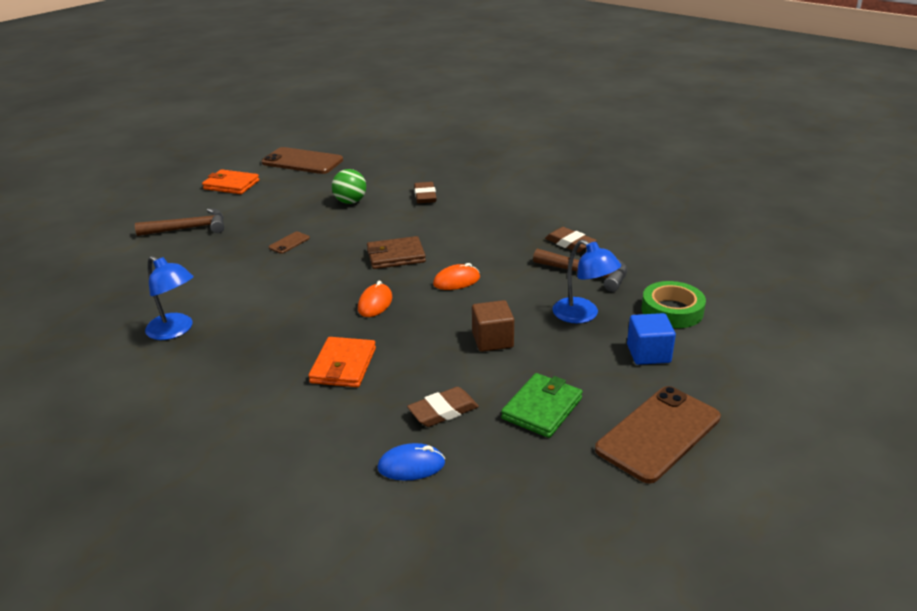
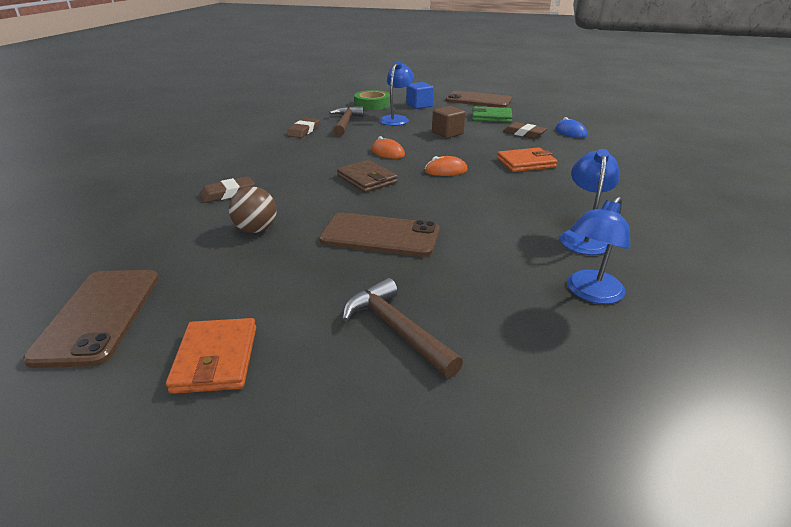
camera: 115 degrees left, 0 degrees up
brown phone [269,231,310,254] -> brown phone [319,213,439,257], size x2.31
green ball [332,169,366,204] -> brown ball [229,187,277,233]
none -> blue lamp [567,197,630,304]

